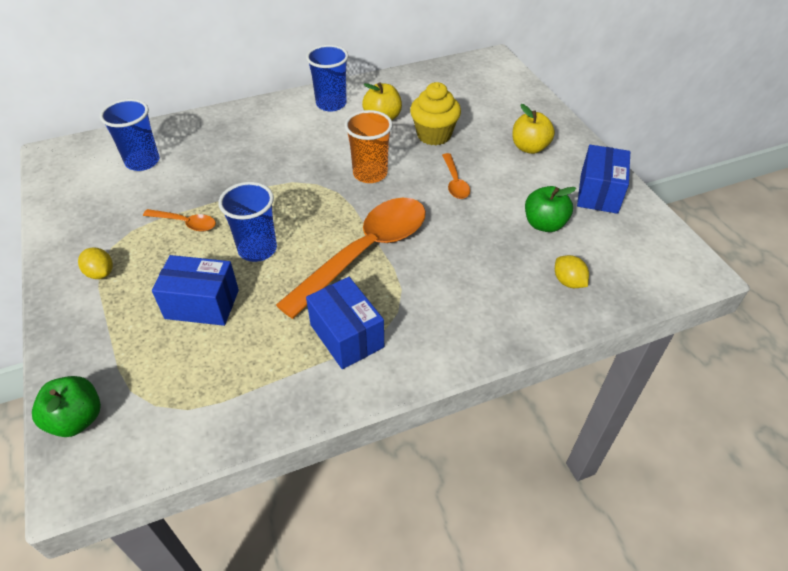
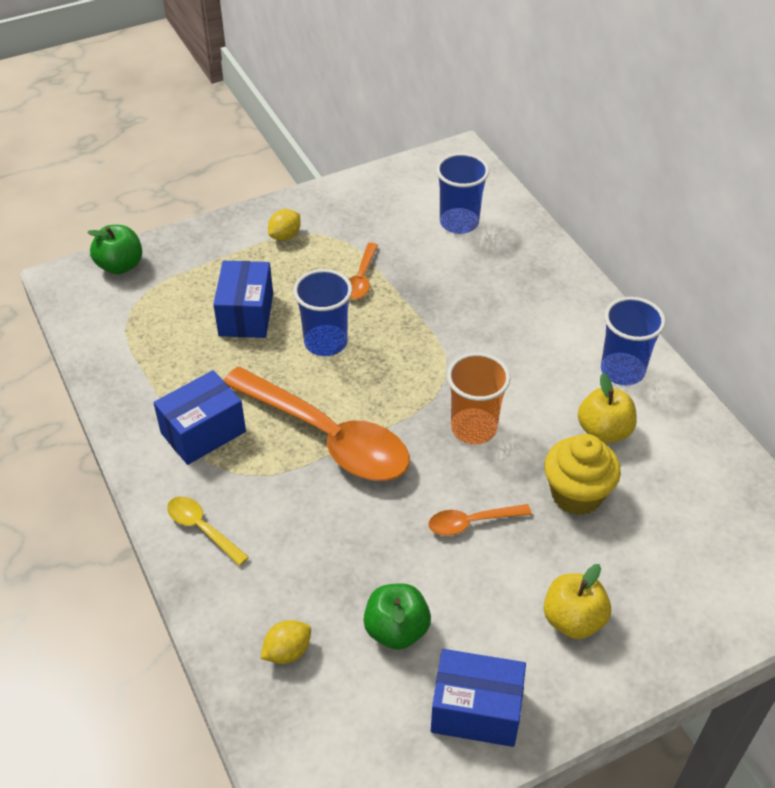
camera: 85 degrees right, 0 degrees up
none -> yellow spoon [167,496,249,566]

